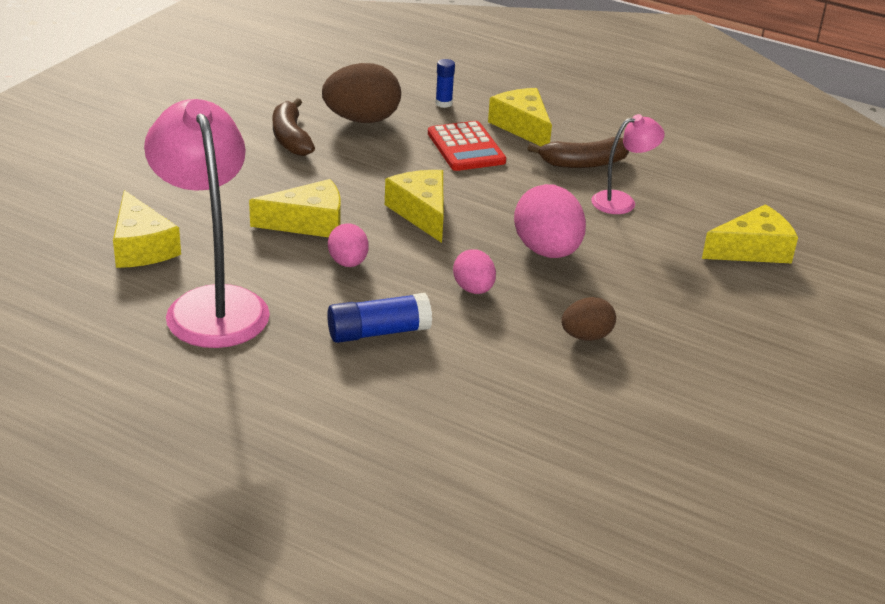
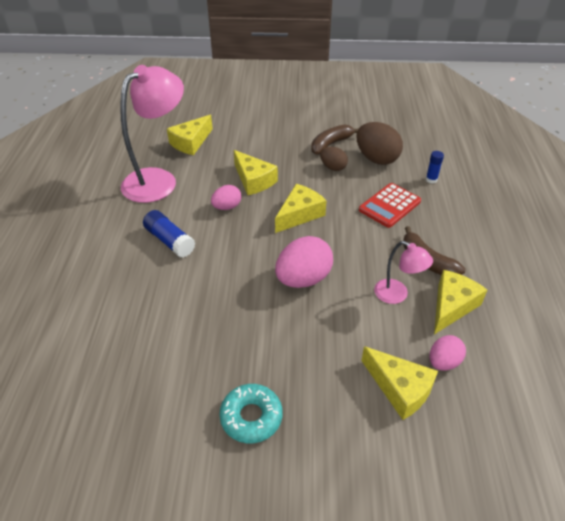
camera: 65 degrees right, 10 degrees up
pink egg [453,249,496,294] -> pink egg moved to [429,335,466,371]
yellow cheese [488,88,552,146] -> yellow cheese moved to [434,270,487,334]
brown egg [561,297,616,341] -> brown egg moved to [320,147,348,171]
none -> turquoise donut [220,384,282,443]

